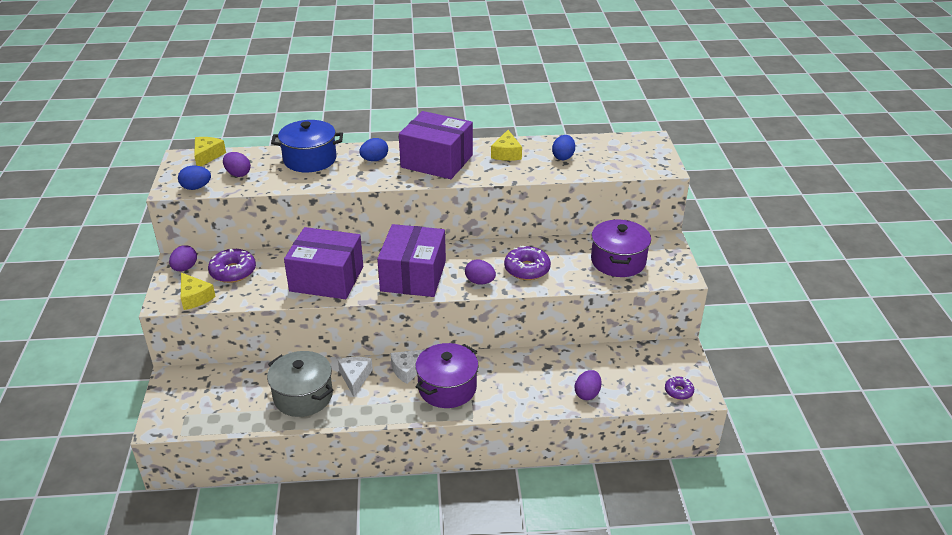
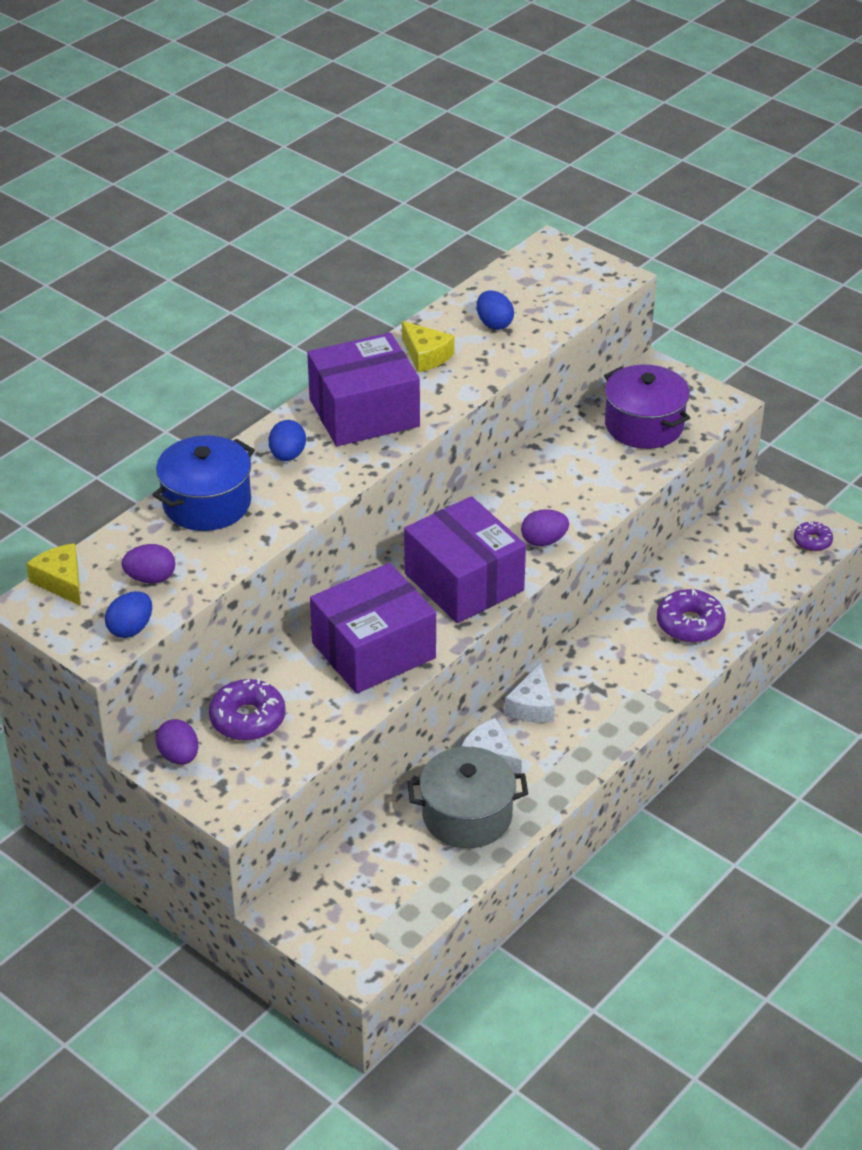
camera: 45 degrees left, 5 degrees up
yellow cheese [181,273,216,310] -> none
purple pot [415,343,478,408] -> none
purple donut [504,246,551,280] -> purple donut moved to [657,589,725,643]
purple egg [575,370,602,400] -> none

